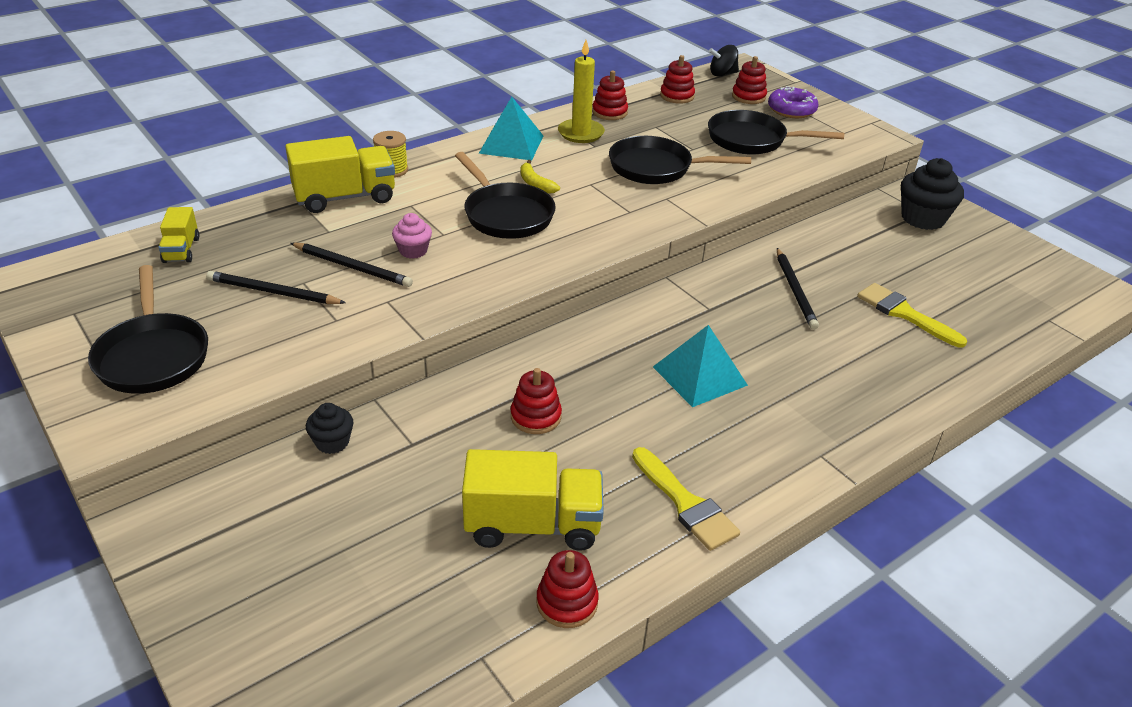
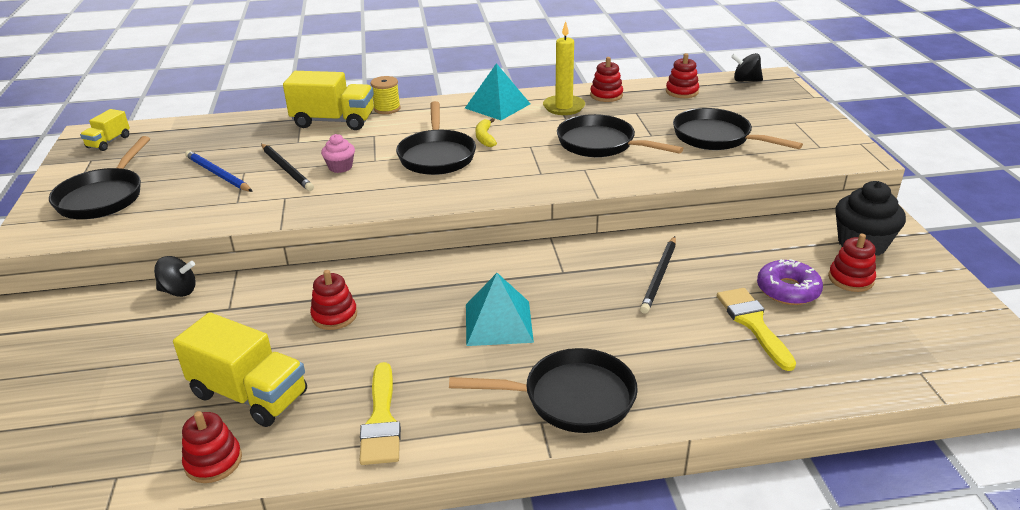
camera: 30 degrees right, 5 degrees down
yellow truck [158,207,200,263] -> yellow truck moved to [80,109,130,151]
black pencil [206,271,346,304] -> blue pencil [185,150,253,192]
black cupcake [306,403,353,454] -> black spinning top [154,256,196,297]
red stacking toy [732,56,767,104] -> red stacking toy moved to [828,234,876,292]
purple donut [768,86,819,118] -> purple donut moved to [757,259,823,305]
none -> black pan [449,348,638,433]

